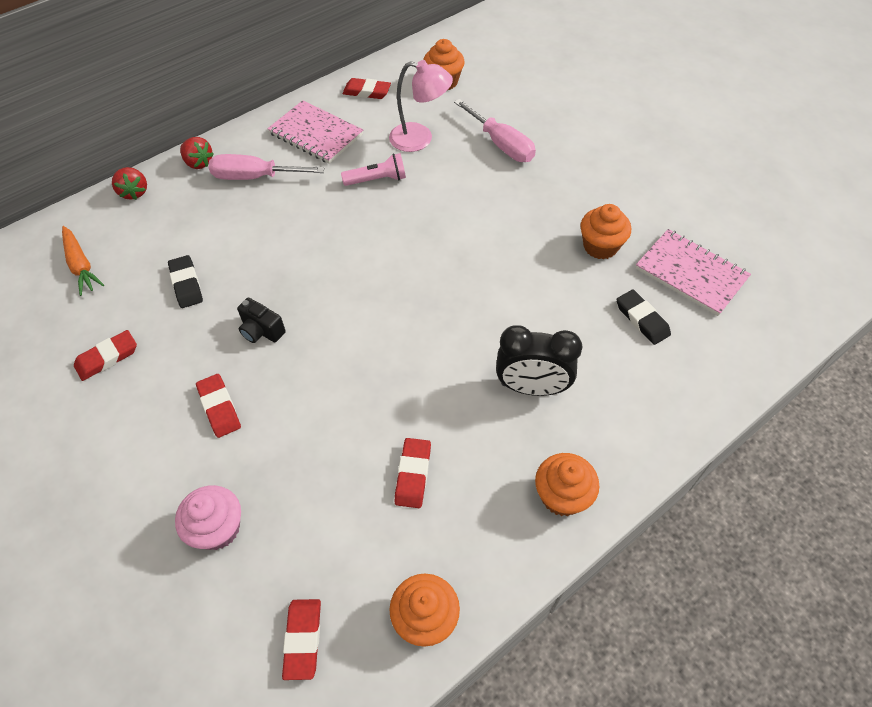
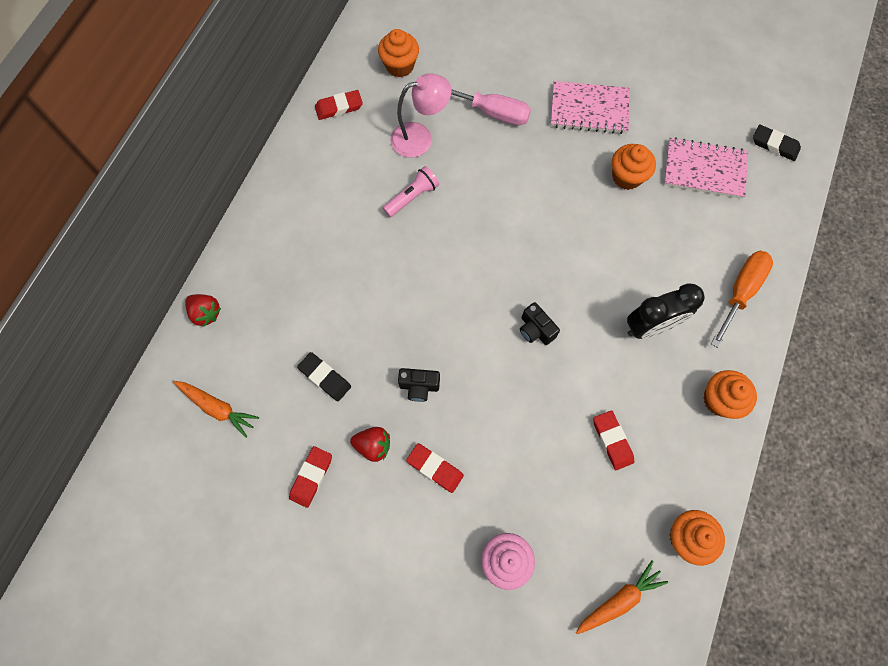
camera: 30 degrees left, 15 degrees up
red strawberry [180,137,214,169] -> red strawberry moved to [350,427,390,462]
pink screwdriver [209,154,324,180] -> none
pink notebook [267,100,363,164] -> pink notebook moved to [551,81,630,134]
red eraser [282,599,321,680] -> orange carrot [576,560,668,634]
black eraser [617,290,671,345] -> black eraser moved to [753,124,801,161]
none -> black camera [520,302,560,345]
none -> orange screwdriver [711,251,773,348]

